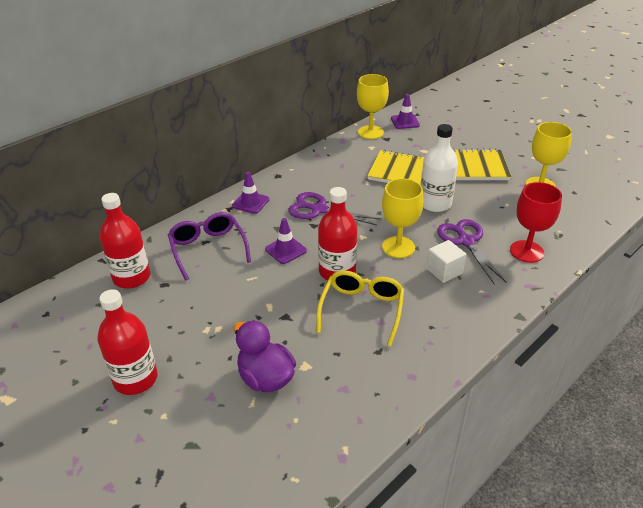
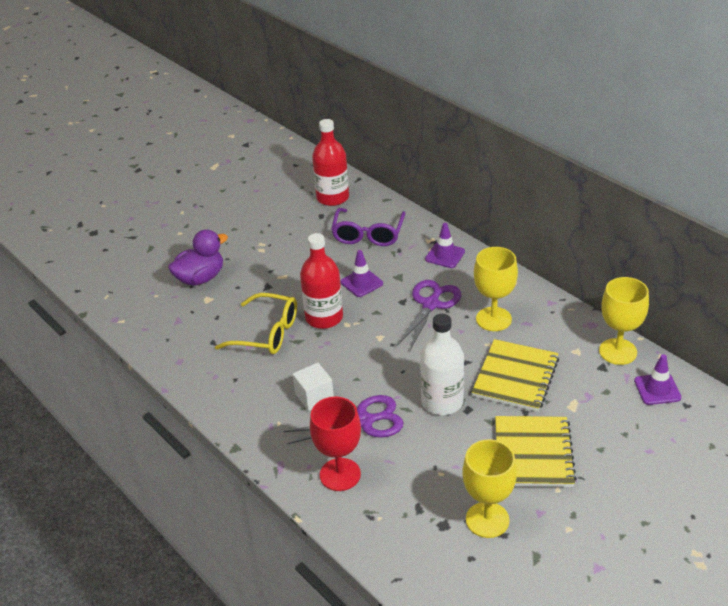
camera: 95 degrees right, 0 degrees up
red bottle [98,289,158,395] -> none
purple glasses [168,212,251,280] -> purple glasses turned 120 degrees clockwise [331,208,406,246]
yellow goblet [382,178,424,258] -> yellow goblet moved to [474,247,518,331]

